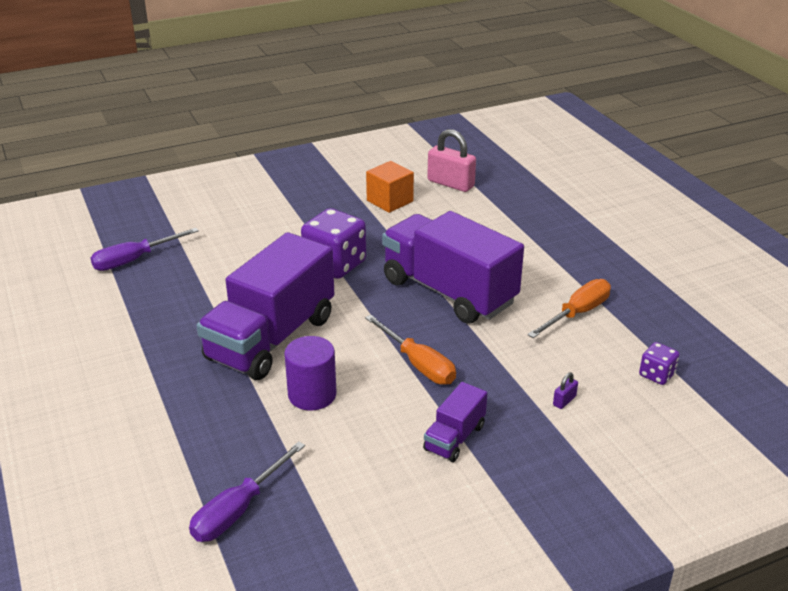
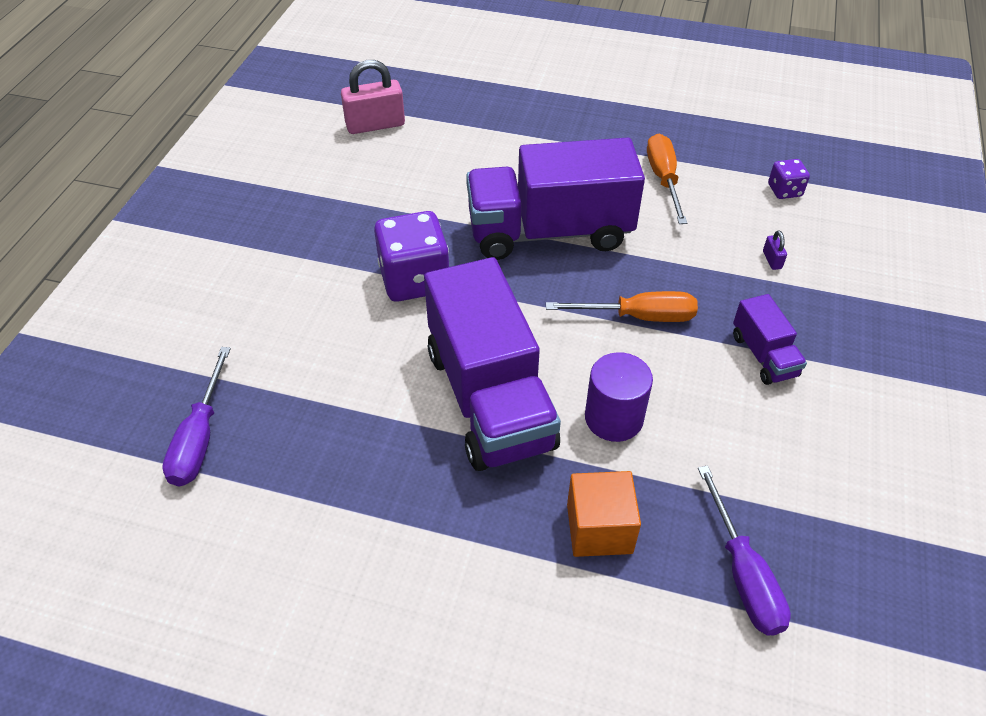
camera: 50 degrees left, 15 degrees up
orange cube [366,161,414,213] -> orange cube moved to [567,471,641,557]

